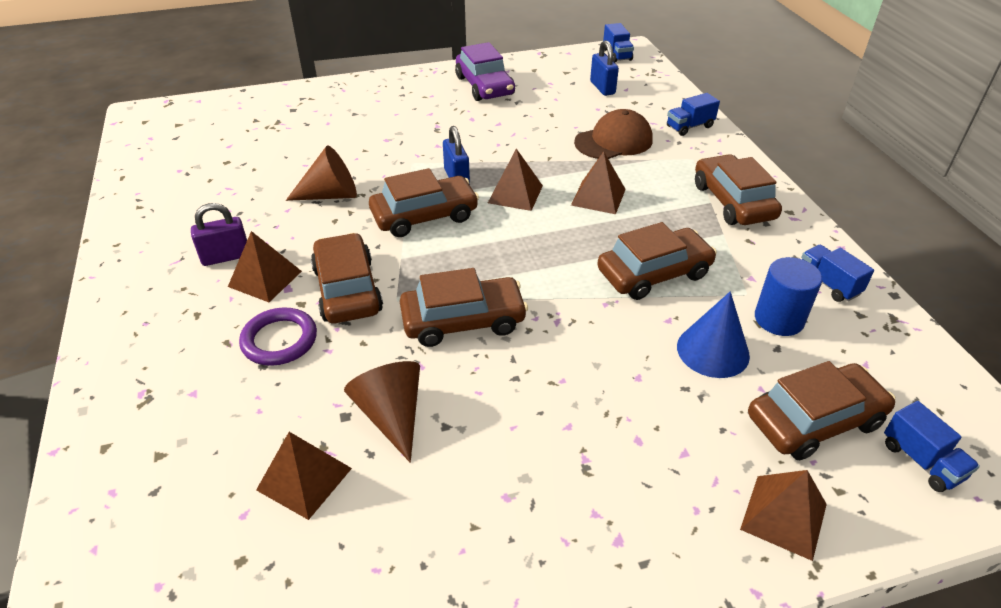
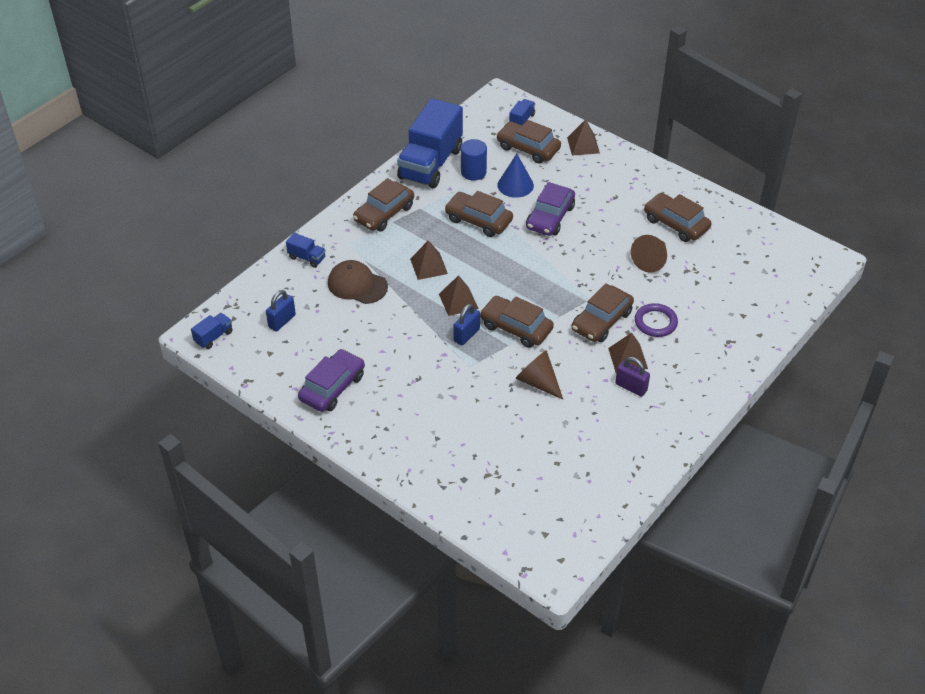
camera: 125 degrees left, 5 degrees up
brown pyramid [256,432,352,520] -> none
brown car [400,268,528,347] -> brown car moved to [644,193,711,242]
blue truck [801,245,874,302] -> blue truck [397,98,463,188], size x2.44
none -> purple car [526,182,575,236]

